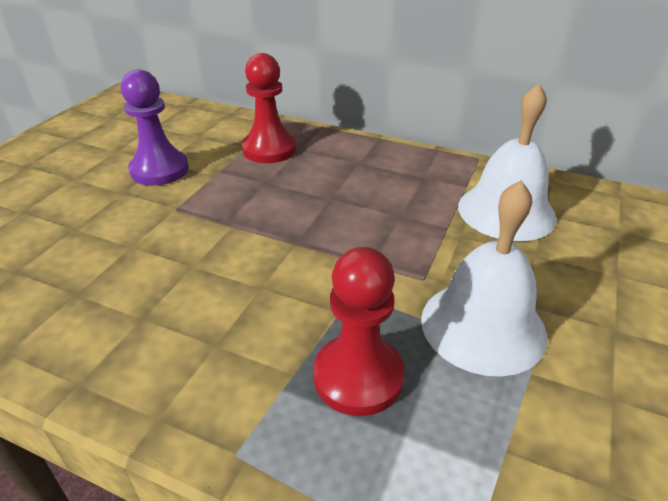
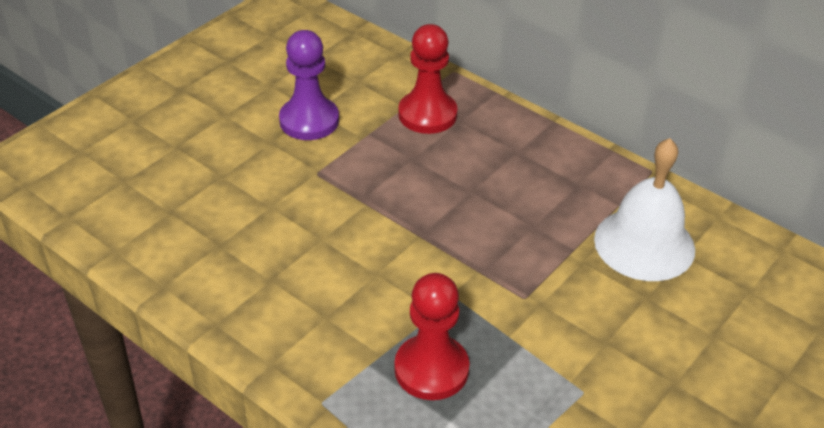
camera: 15 degrees right, 5 degrees up
white bell [421,180,548,376] -> none

